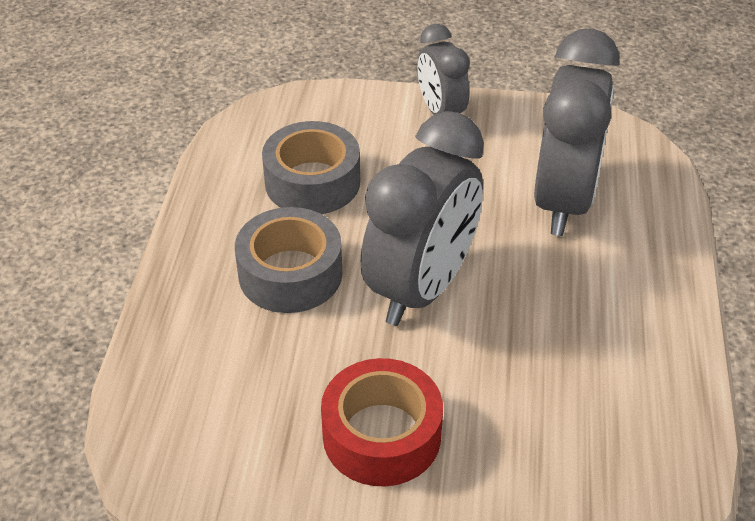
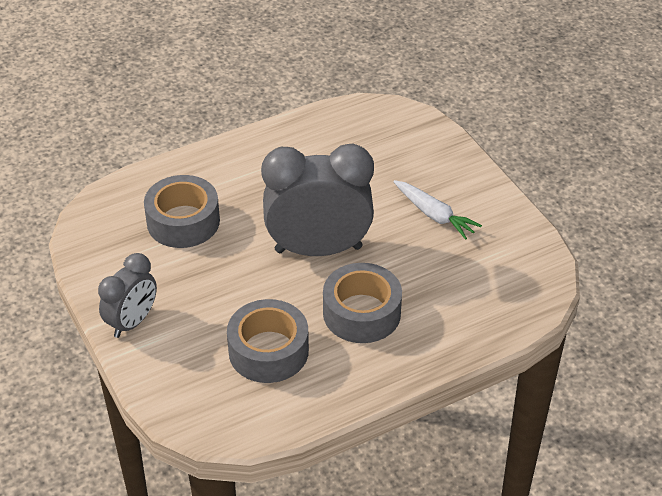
camera: 125 degrees left, 0 degrees up
red tape [321,358,443,487] -> white carrot [393,180,482,240]
grey clock [534,28,619,236] -> grey tape [144,175,220,248]

